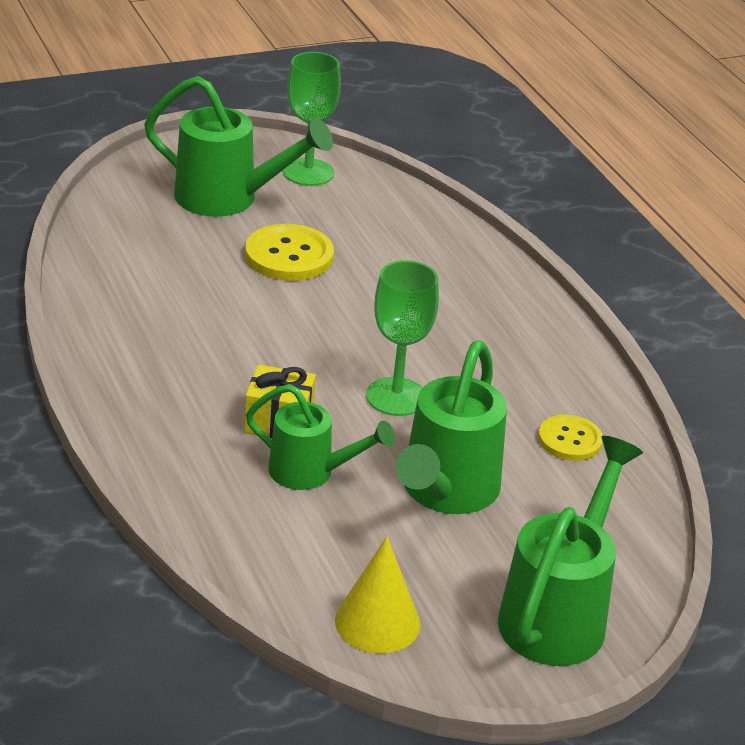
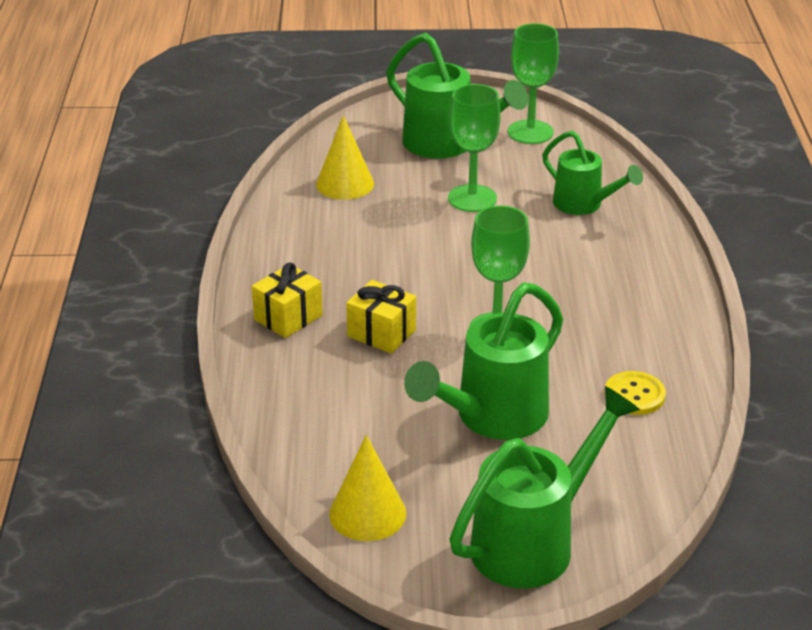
camera: 25 degrees right, 0 degrees up
yellow button [245,224,334,281] -> green goblet [448,84,501,212]
green watering can [246,384,395,490] -> green watering can moved to [542,130,643,215]
none -> yellow gift [252,263,323,338]
none -> yellow cone [316,115,374,200]

